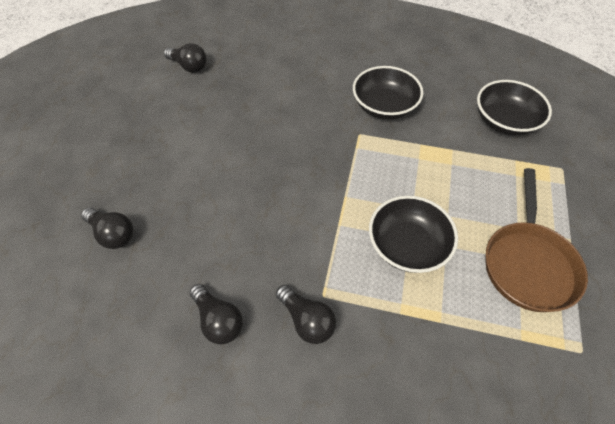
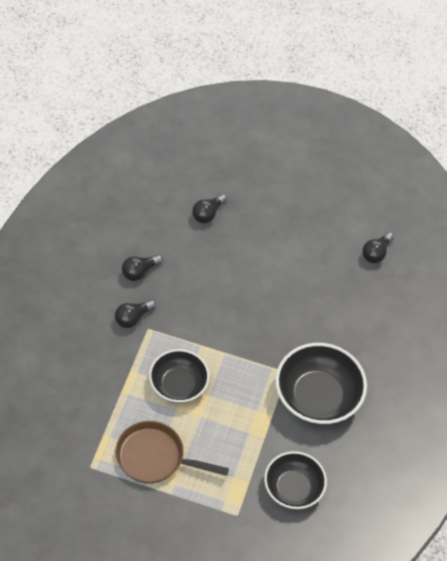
camera: 90 degrees right, 0 degrees up
black bowl [353,66,423,120] -> black bowl [275,343,367,424], size x1.51

